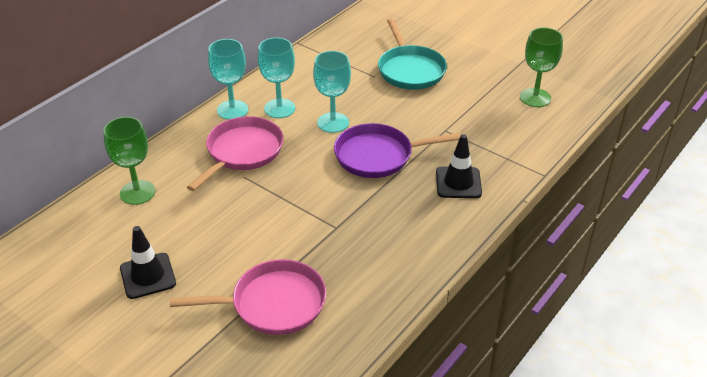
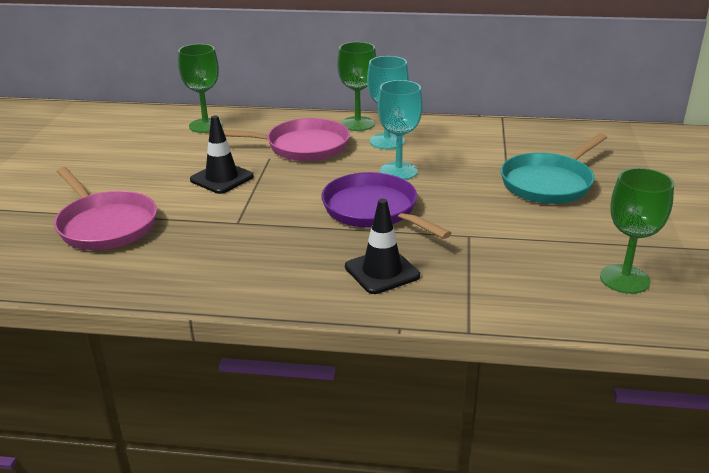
camera: 60 degrees right, 10 degrees down
black traffic cone [120,226,176,299] -> black traffic cone moved to [190,115,254,194]
turquoise goblet [208,39,248,120] -> green goblet [338,42,376,131]

